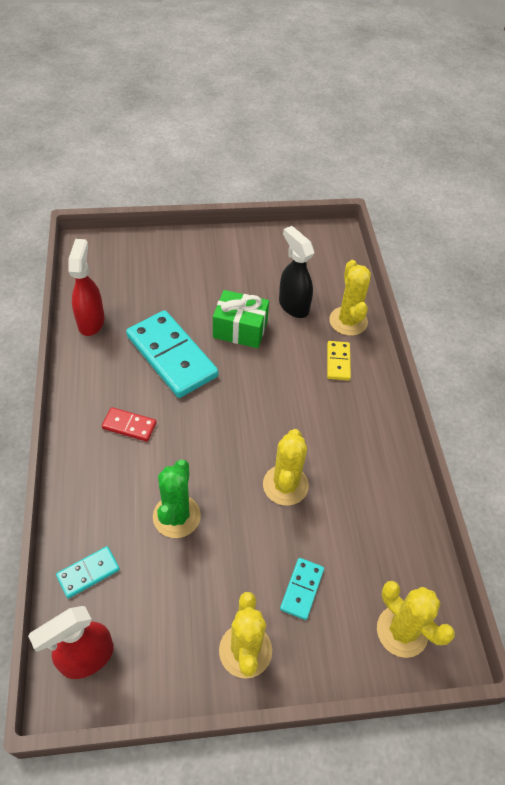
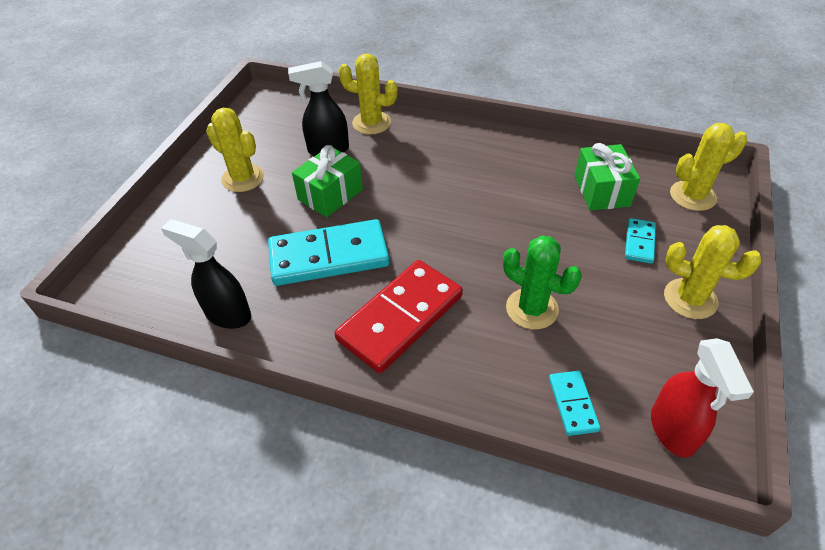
camera: 60 degrees left, 5 degrees down
red spray bottle [68,239,105,336] -> black spray bottle [161,219,251,329]
red domino [102,407,157,442] -> red domino [334,260,463,373], size x2.12
yellow cactus [263,429,309,506] -> yellow cactus moved to [206,108,264,192]
turquoise domino [280,558,324,620] -> turquoise domino turned 60 degrees clockwise [625,218,656,264]
yellow domino [327,341,351,381] -> none
none -> green gift [574,143,640,211]

